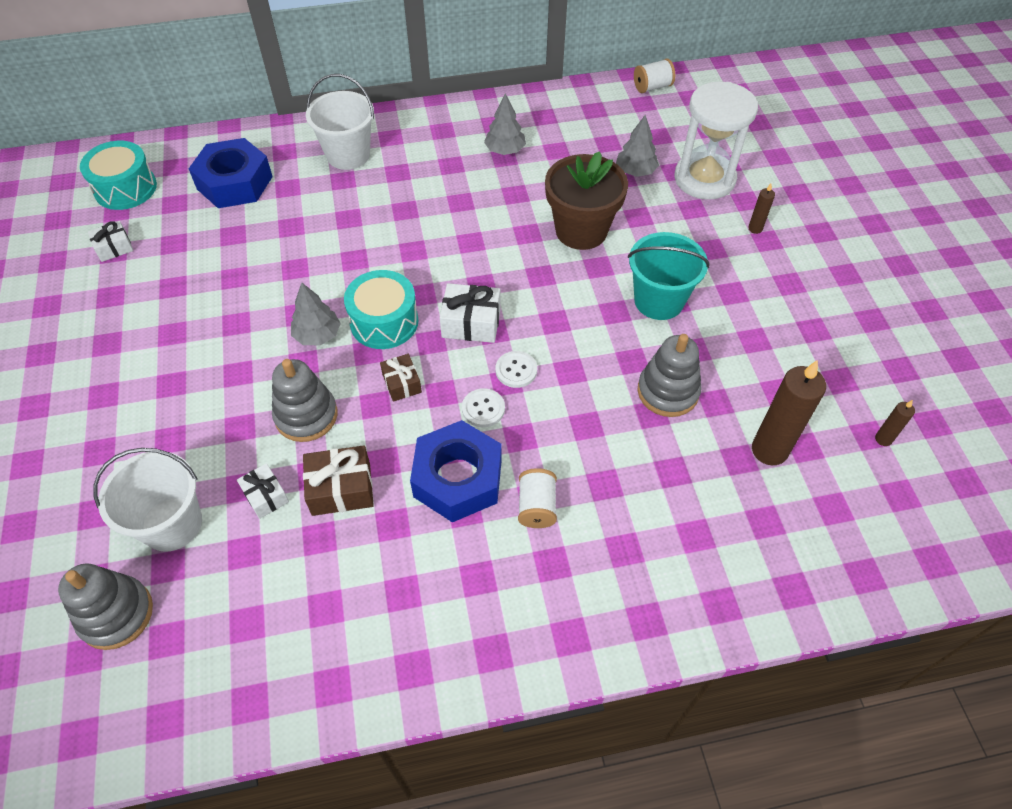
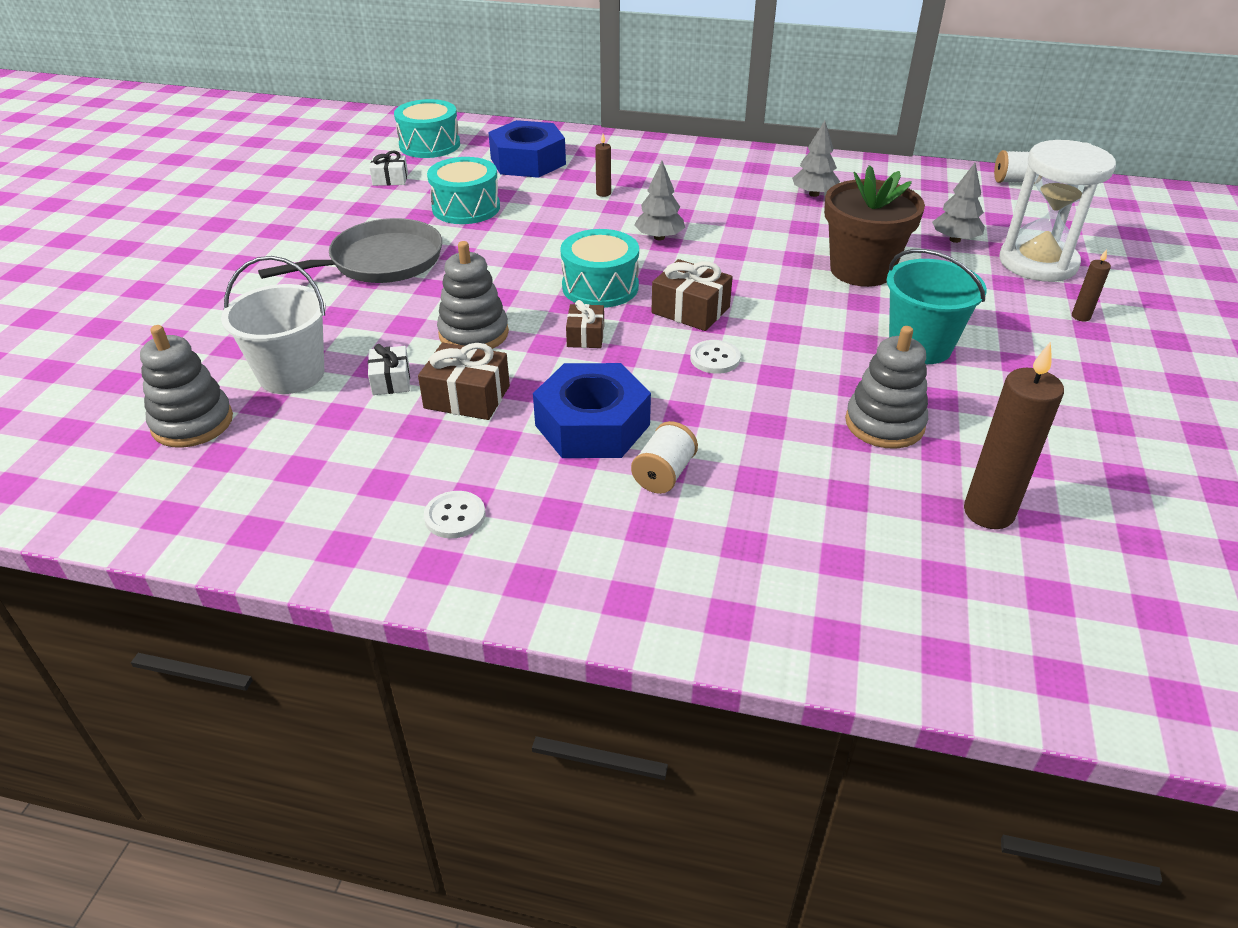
camera: 25 degrees right, 15 degrees down
grey tree [291,283,341,345] -> grey tree moved to [634,161,685,240]
white bucket [306,74,374,170] -> none
white gift [440,283,501,343] -> brown gift [651,259,733,331]
white button [462,388,505,427] -> white button moved to [424,491,485,538]
brown candle [875,400,915,446] -> brown candle moved to [595,134,611,197]
none -> grey pan [258,218,442,283]
none -> turquoise drum [427,157,500,224]

